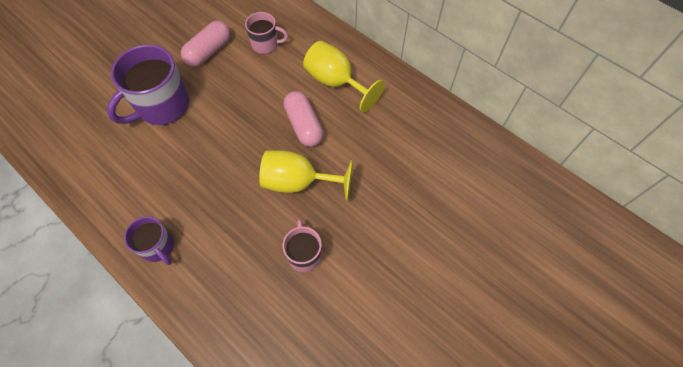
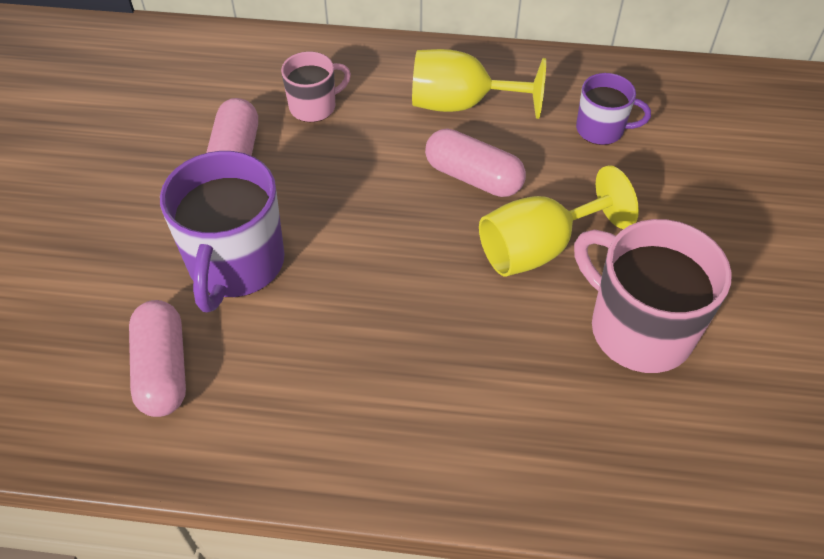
camera: 35 degrees left, 10 degrees down
purple mug [124,217,174,265] -> purple mug moved to [576,73,651,145]
pink mug [282,219,322,272] -> pink mug [574,219,732,373], size x1.80
none -> pink capsule [129,300,186,417]

